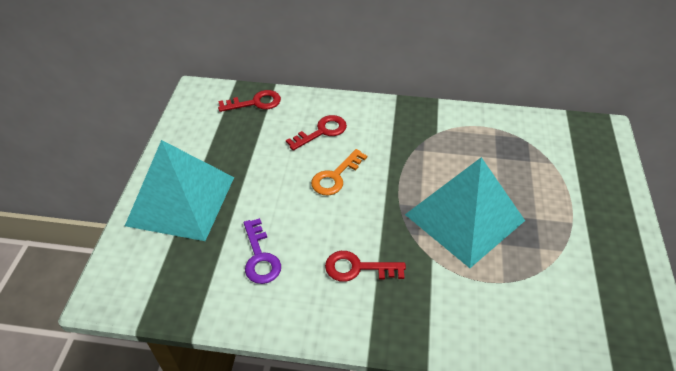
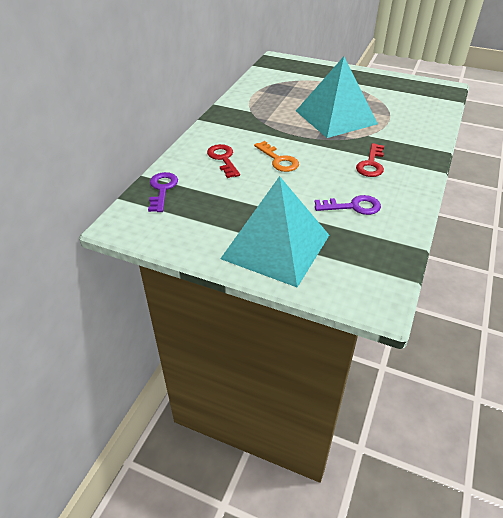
camera: 75 degrees left, 5 degrees down
red key [218,90,281,112] -> purple key [148,172,178,212]

